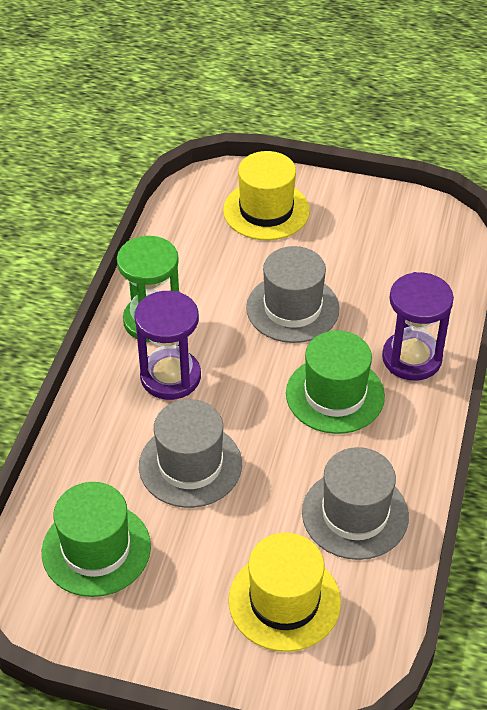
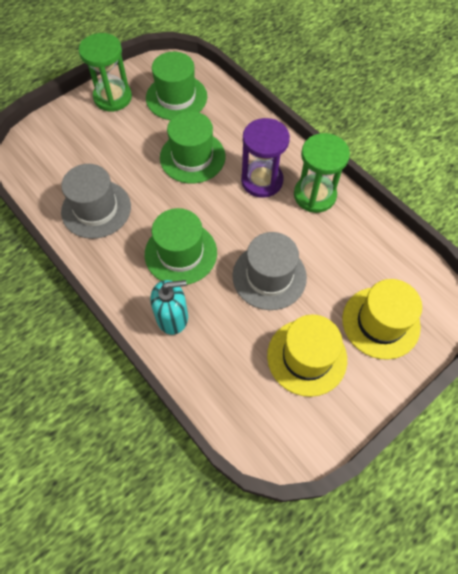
camera: 125 degrees right, 15 degrees up
grey hat [139,399,242,508] -> green hat [160,111,225,184]
yellow hat [228,533,341,652] -> yellow hat moved to [267,315,347,397]
purple hourglass [382,272,454,381] -> turquoise soap dispenser [150,280,188,335]
none -> green hourglass [79,33,132,112]

